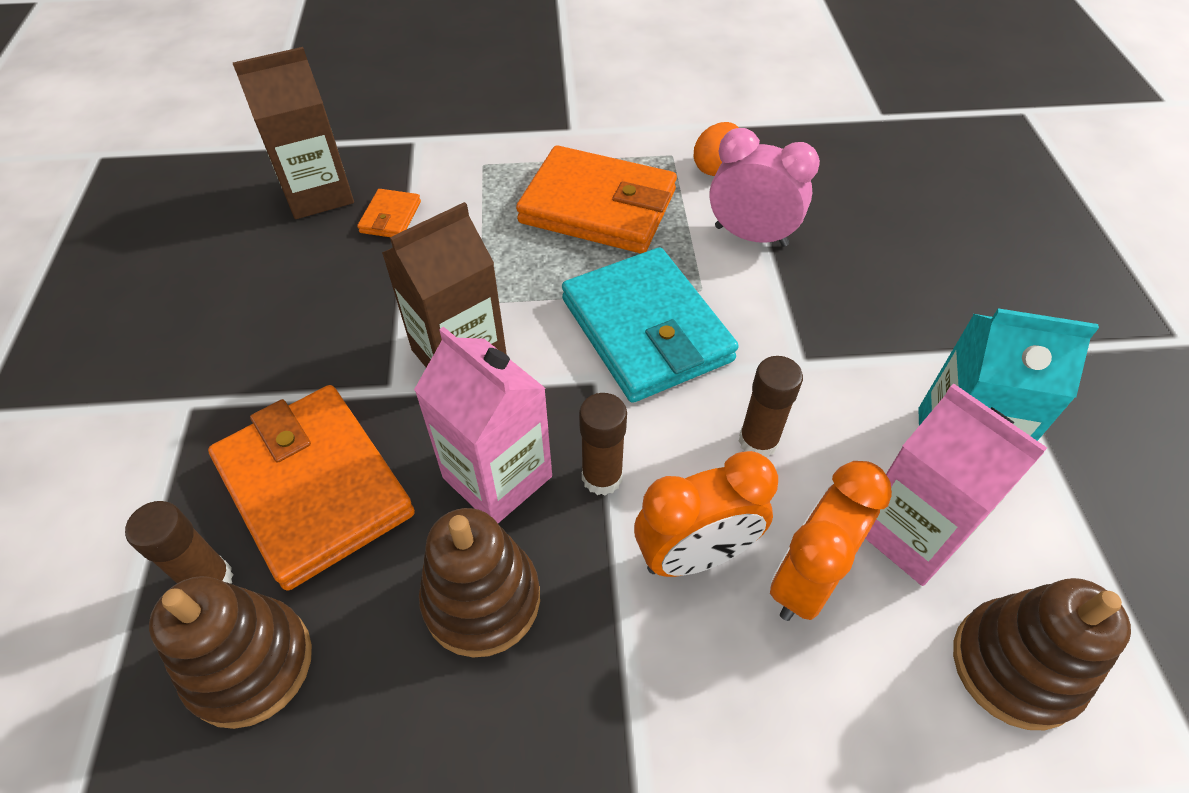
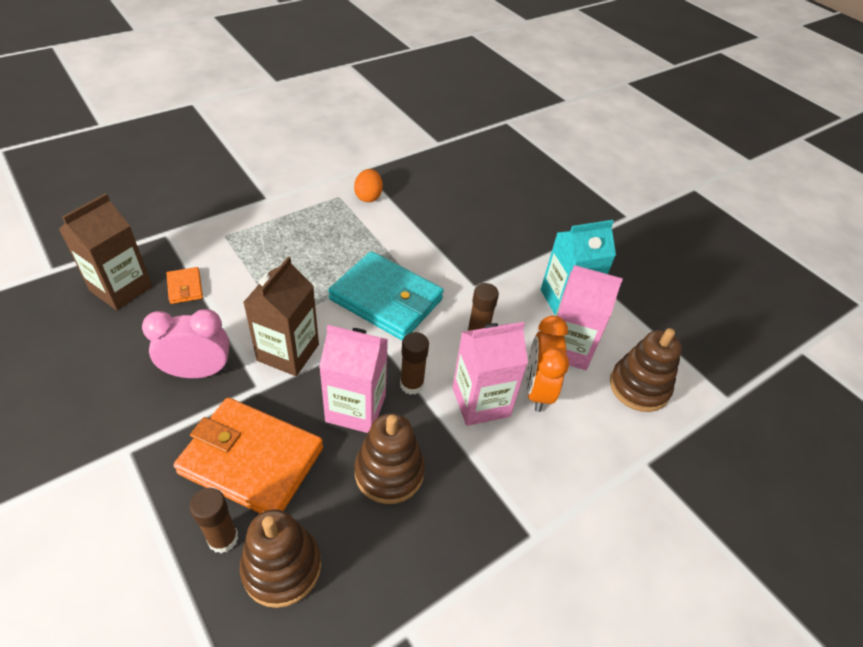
camera: 35 degrees left, 5 degrees down
orange wallet [516,145,677,254] -> none
orange clock [634,451,778,577] -> pink carton [452,322,528,426]
pink clock [709,128,820,247] -> pink clock moved to [142,309,229,378]

